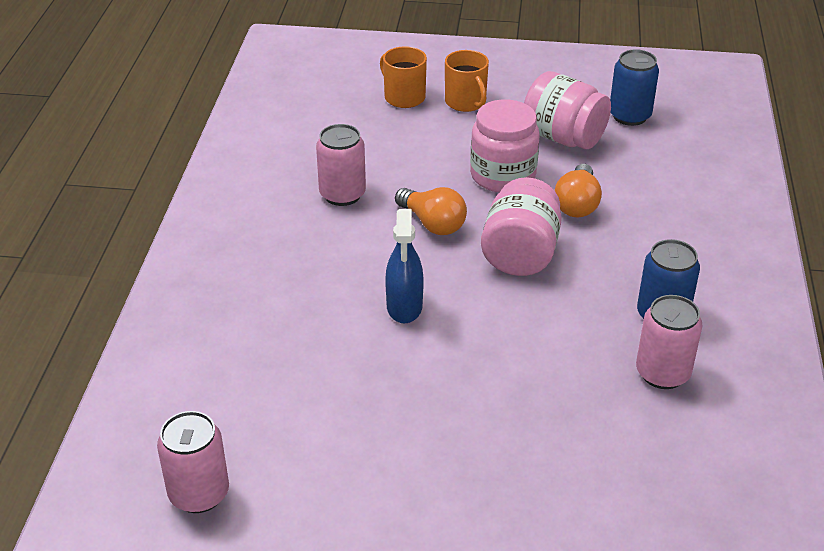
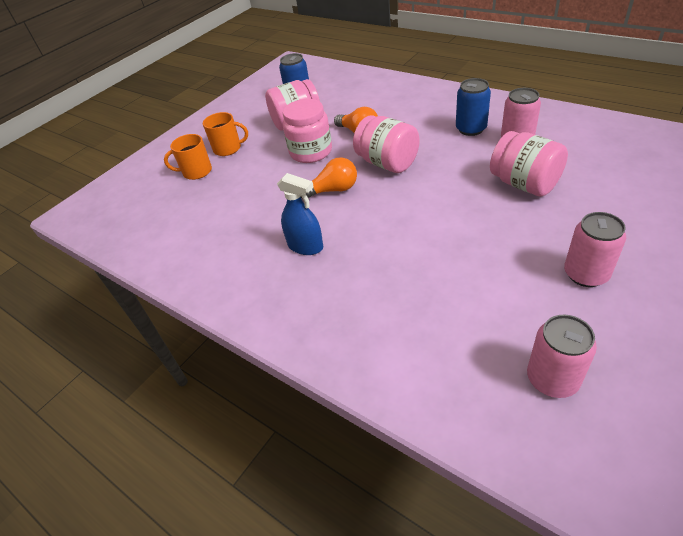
camera: 55 degrees left, 5 degrees up
pink can [316,124,366,206] -> pink can moved to [564,212,626,287]
blue spray bottle [385,209,424,323] -> blue spray bottle moved to [277,173,323,255]
none -> pink jar [490,131,568,197]

